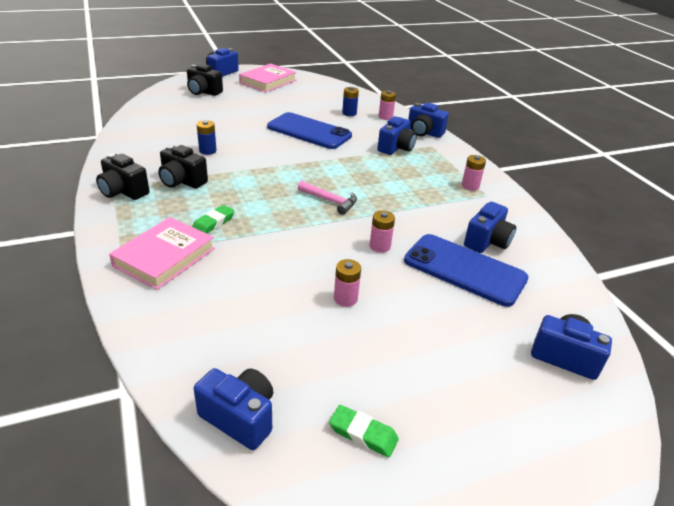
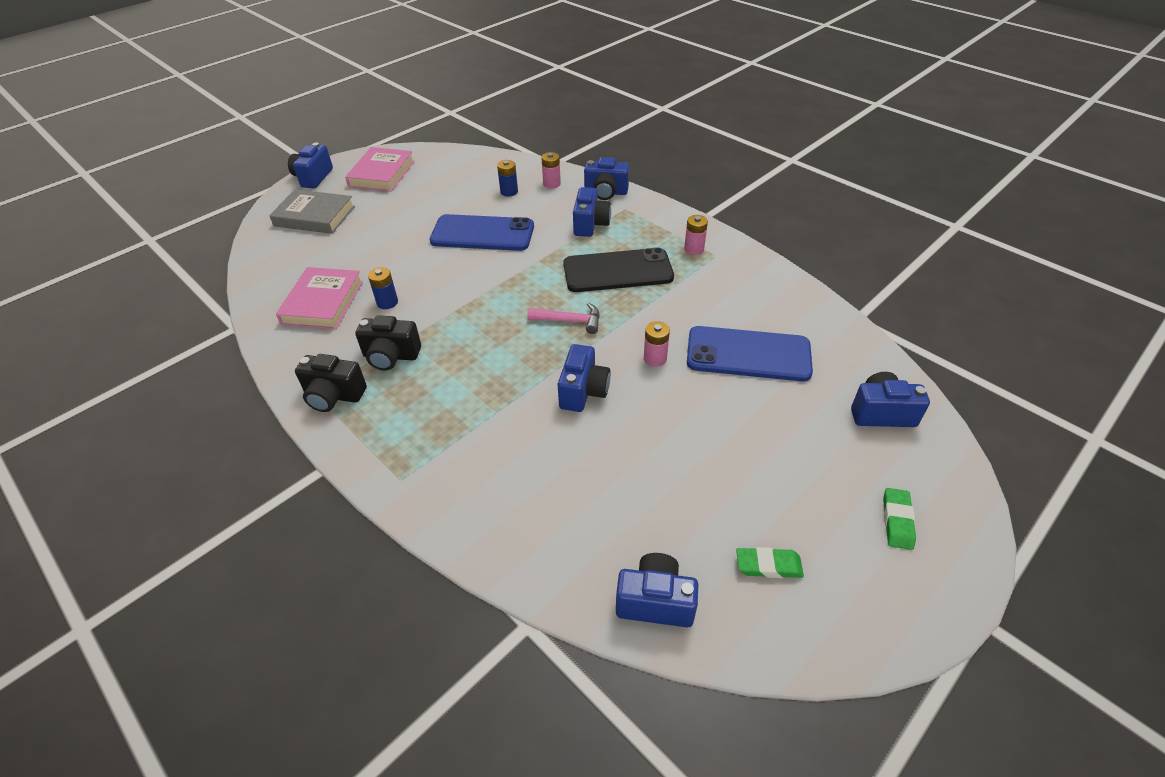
camera: 20 degrees left, 10 degrees up
pink book [109,217,215,290] -> pink book moved to [276,267,363,329]
black camera [187,64,223,96] -> grey book [269,189,355,234]
green eraser [192,205,234,234] -> green eraser moved to [883,488,916,550]
pink battery [334,259,361,307] -> none
blue camera [464,202,516,253] -> blue camera moved to [558,344,611,412]
none -> black phone [563,247,674,292]

